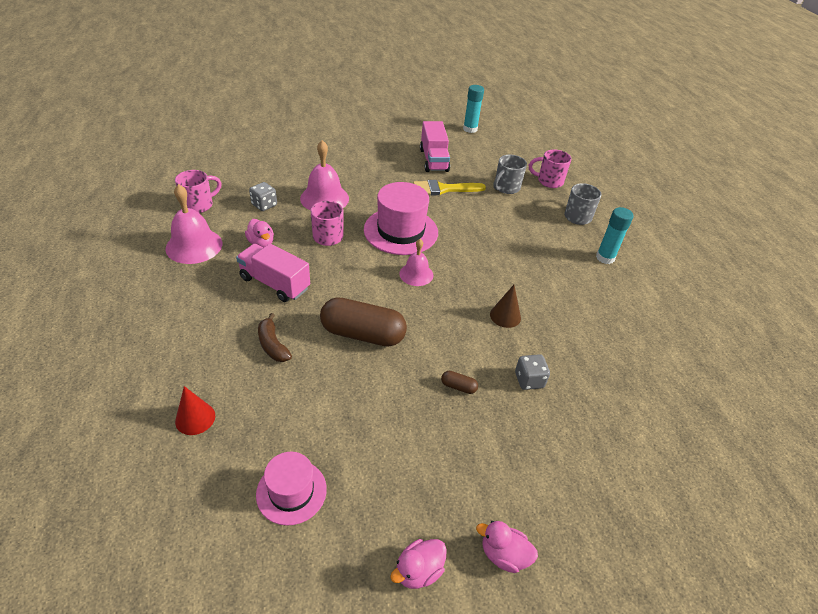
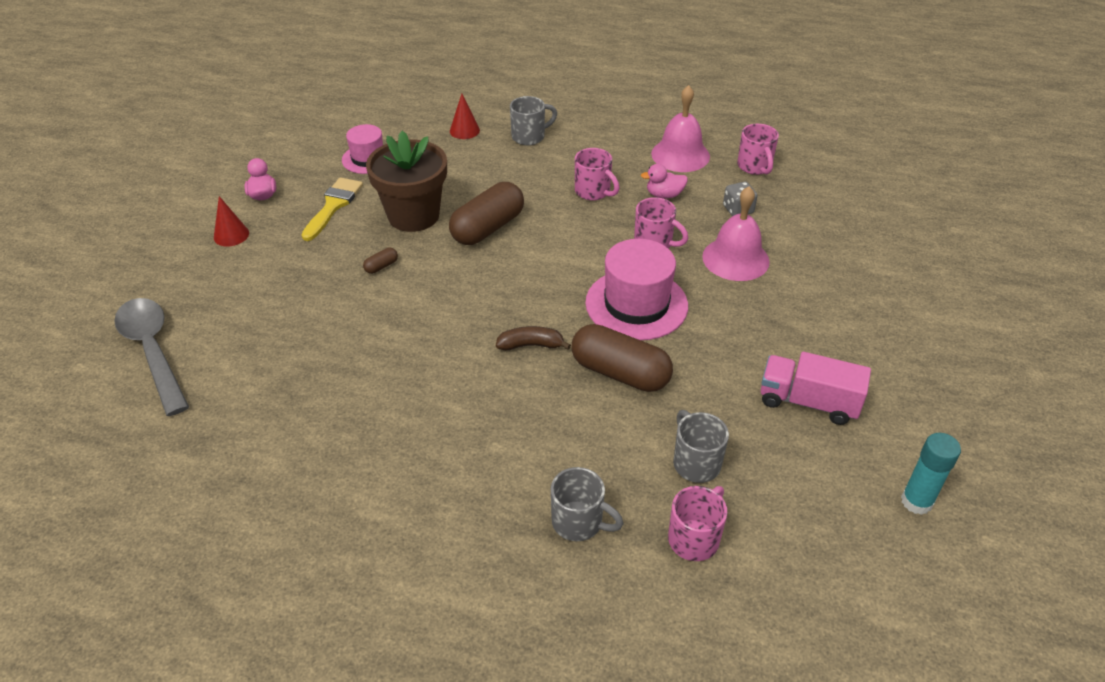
camera: 120 degrees right, 0 degrees up
pink truck [236,243,310,302] -> pink mug [575,148,619,200]
brown banana [258,313,292,362] -> brown banana moved to [496,326,571,351]
pink bell [399,239,433,286] -> none
yellow brush [413,180,486,195] -> yellow brush moved to [301,177,363,241]
pink duck [476,521,538,573] -> red cone [214,196,249,247]
brown cone [490,285,521,328] -> none
grey dice [515,354,550,390] -> none
turquoise glue stick [596,207,634,264] -> none
none -> grey spoon [114,298,189,416]
none -> brown flower pot [366,131,447,232]
none -> grey mug [510,96,557,145]
none -> brown capsule [572,324,673,392]

